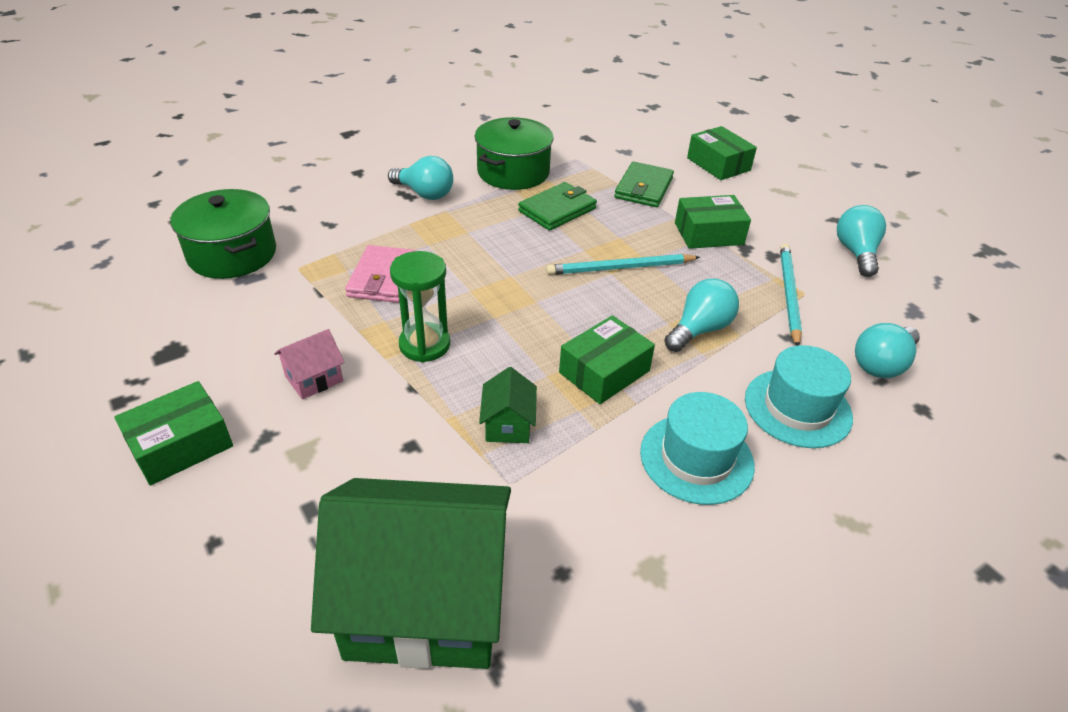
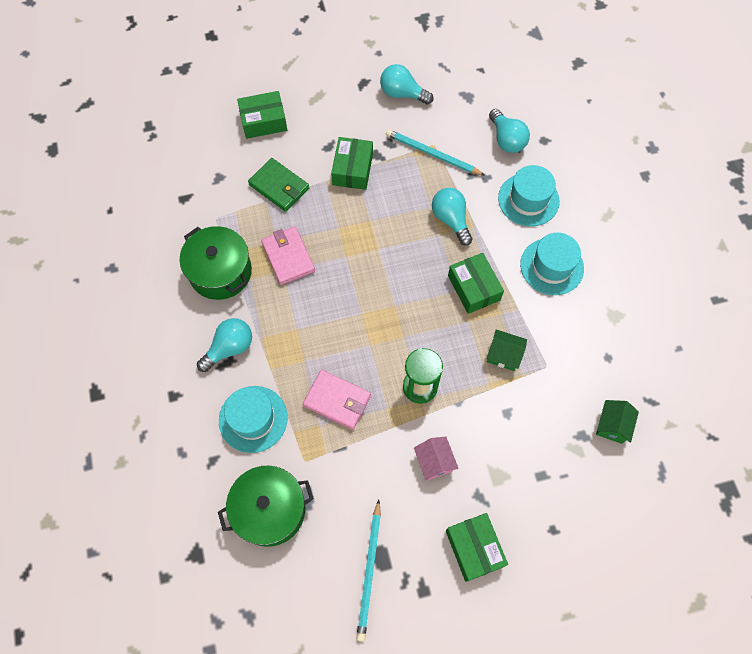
camera: 70 degrees left, 25 degrees up
green house [311,478,511,669] -> green house [596,400,639,444], size x0.41
green wallet [518,182,597,231] -> pink wallet [261,226,315,285]
turquoise pencil [546,254,700,275] -> turquoise pencil moved to [356,500,381,641]
none -> turquoise hat [219,386,288,453]

